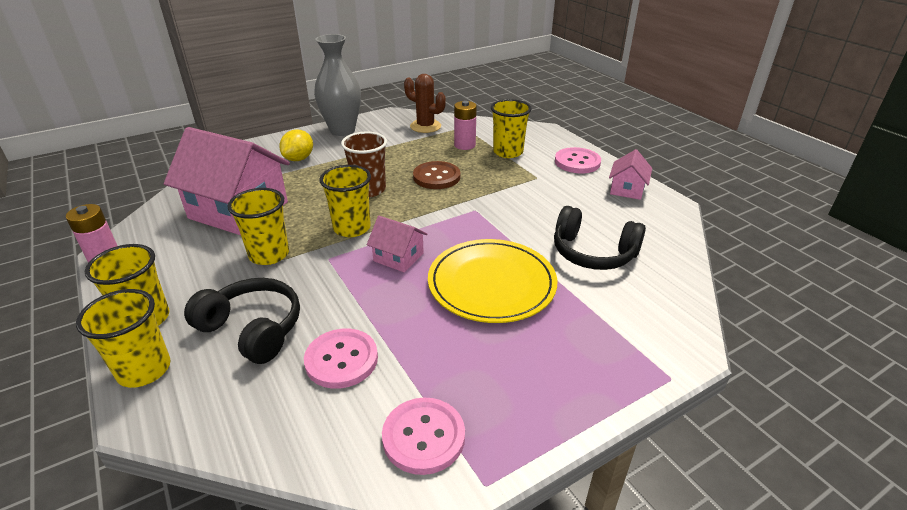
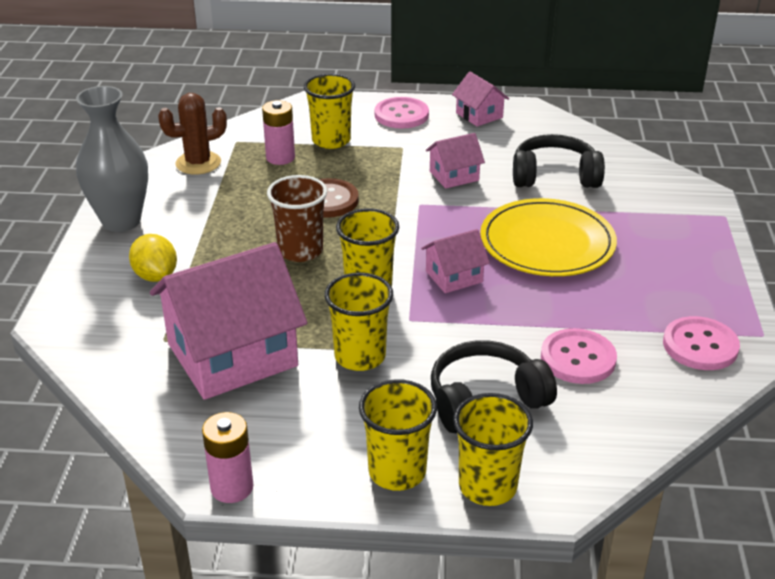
camera: 55 degrees left, 0 degrees up
black headphones [554,206,646,270] -> black headphones turned 150 degrees counterclockwise [513,134,605,188]
none -> pink house [426,133,485,189]

